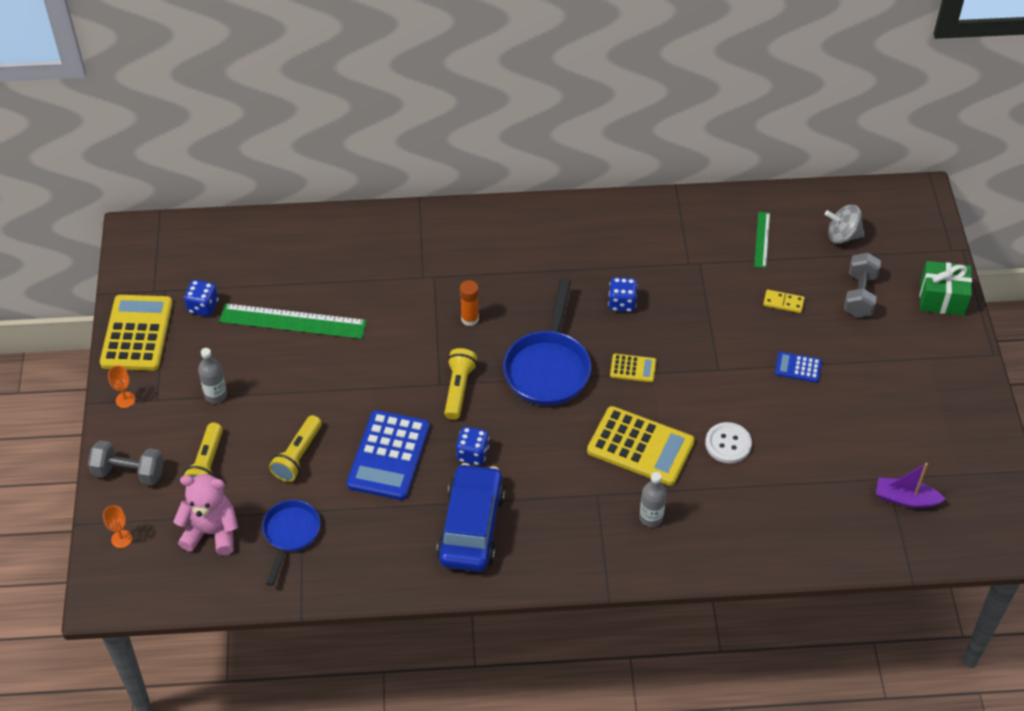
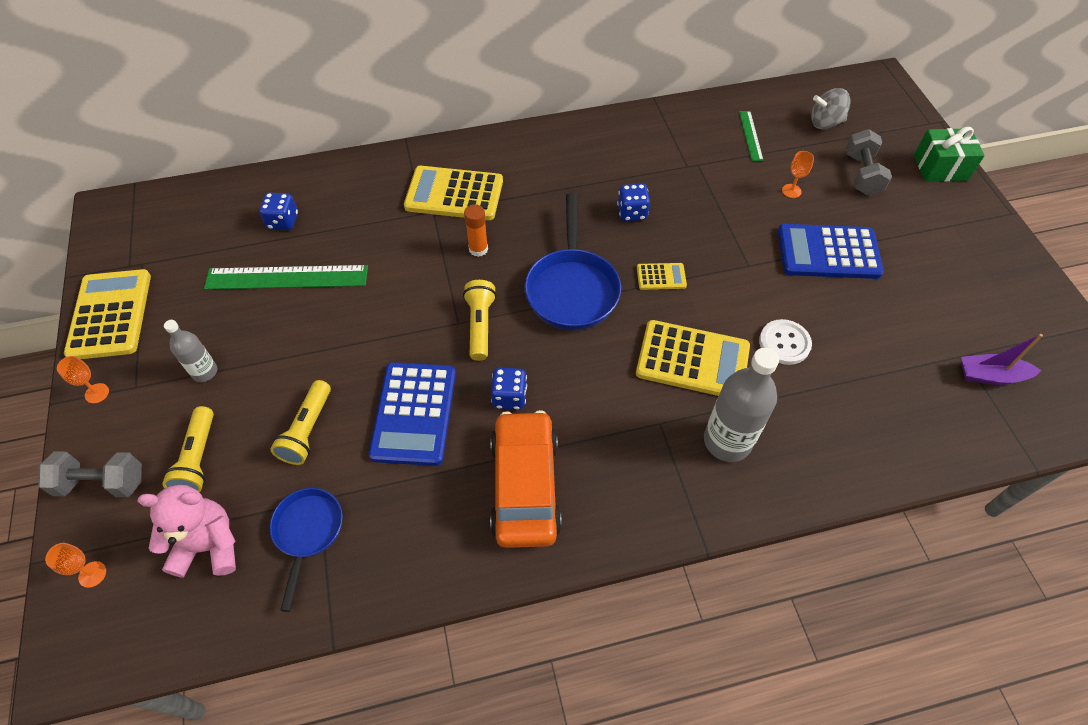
camera: 10 degrees left, 5 degrees up
blue dice [184,280,219,316] -> blue dice moved to [259,193,298,230]
blue car [437,463,505,572] -> orange car [490,410,562,548]
grey bottle [640,472,666,527] -> grey bottle [704,348,779,462], size x1.77
yellow domino [763,290,805,313] -> orange goblet [782,151,814,198]
blue calculator [775,352,822,383] -> blue calculator [778,224,884,279], size x2.07
none -> yellow calculator [404,166,503,220]

